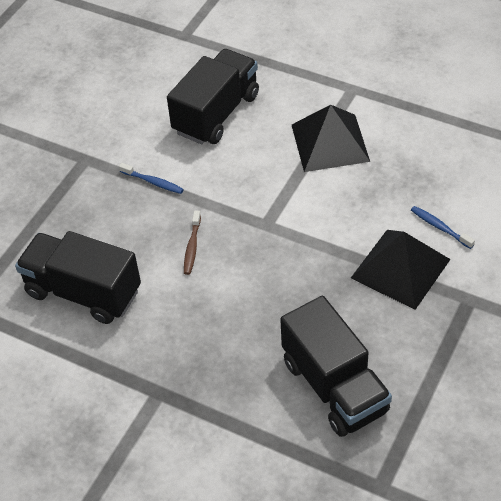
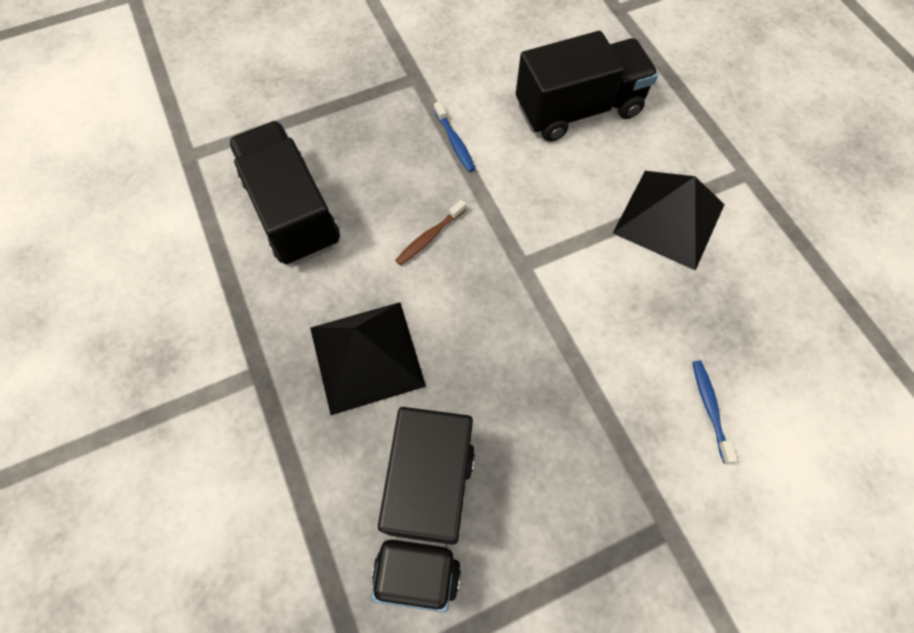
camera: 35 degrees right, 15 degrees up
black pyramid [351,230,451,310] -> black pyramid moved to [310,302,426,415]

